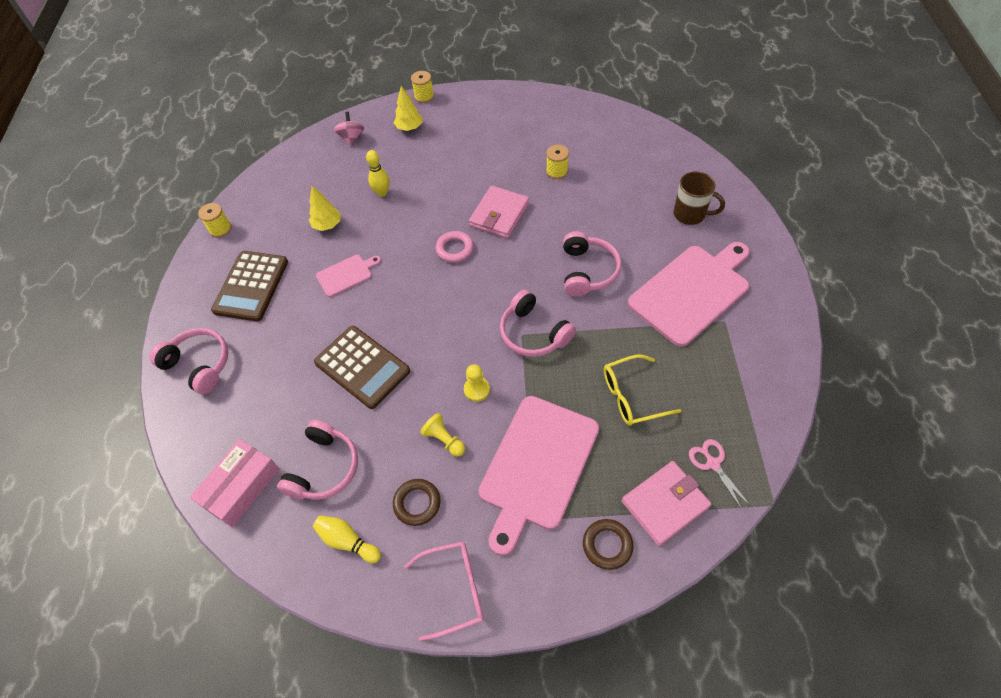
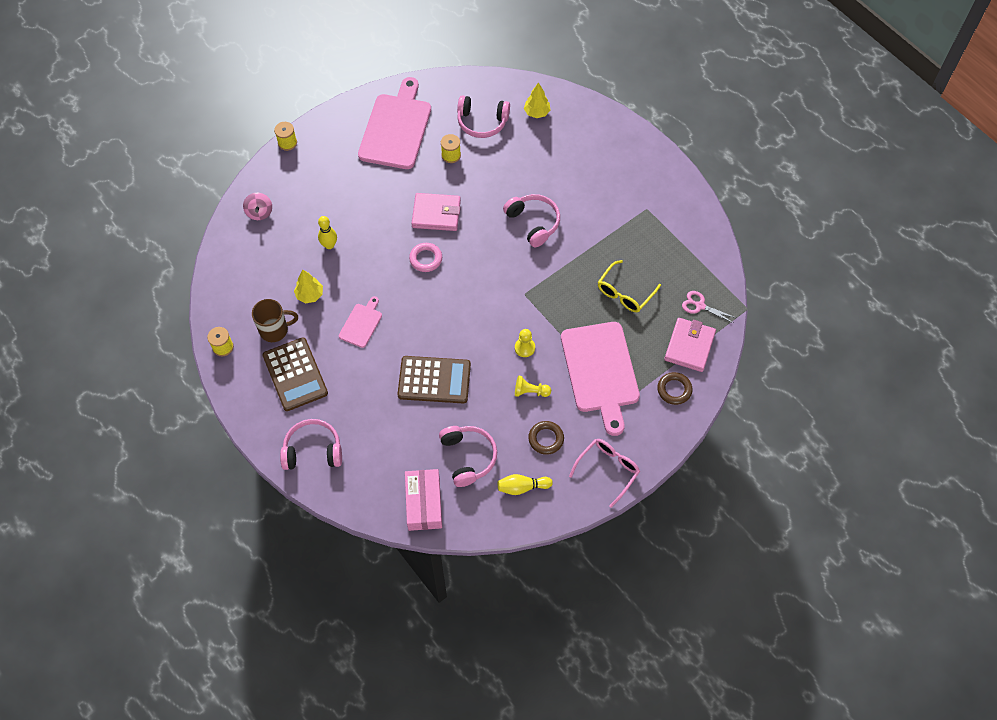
camera: 40 degrees left, 5 degrees up
pink spinning top [334,112,364,147] -> pink spinning top turned 150 degrees counterclockwise [243,193,272,220]
yellow tree [394,86,423,131] -> yellow tree moved to [524,82,550,118]
pink wallet [469,186,529,238] -> pink wallet turned 75 degrees counterclockwise [411,193,461,231]
pink headphones [500,289,576,357] -> pink headphones moved to [457,95,510,138]
pink cutting board [628,242,750,347] -> pink cutting board moved to [358,77,431,169]
brown mug [673,171,725,225] -> brown mug moved to [252,299,298,342]

